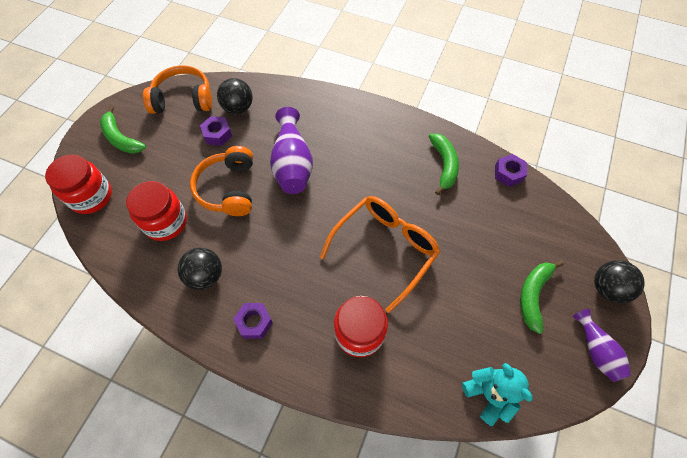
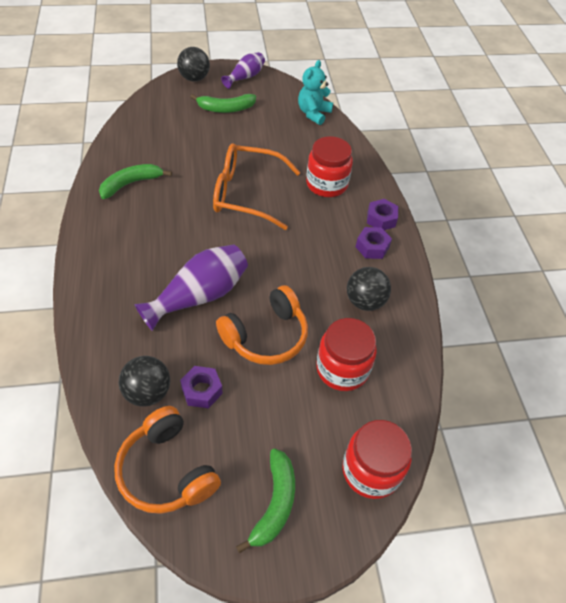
camera: 125 degrees left, 10 degrees down
purple nut [495,154,527,187] -> purple nut moved to [367,199,398,230]

